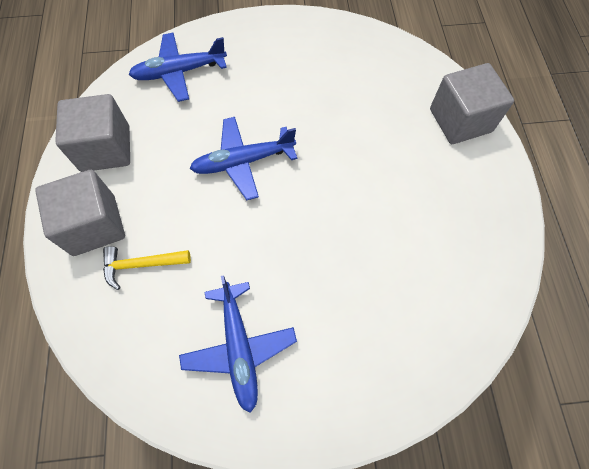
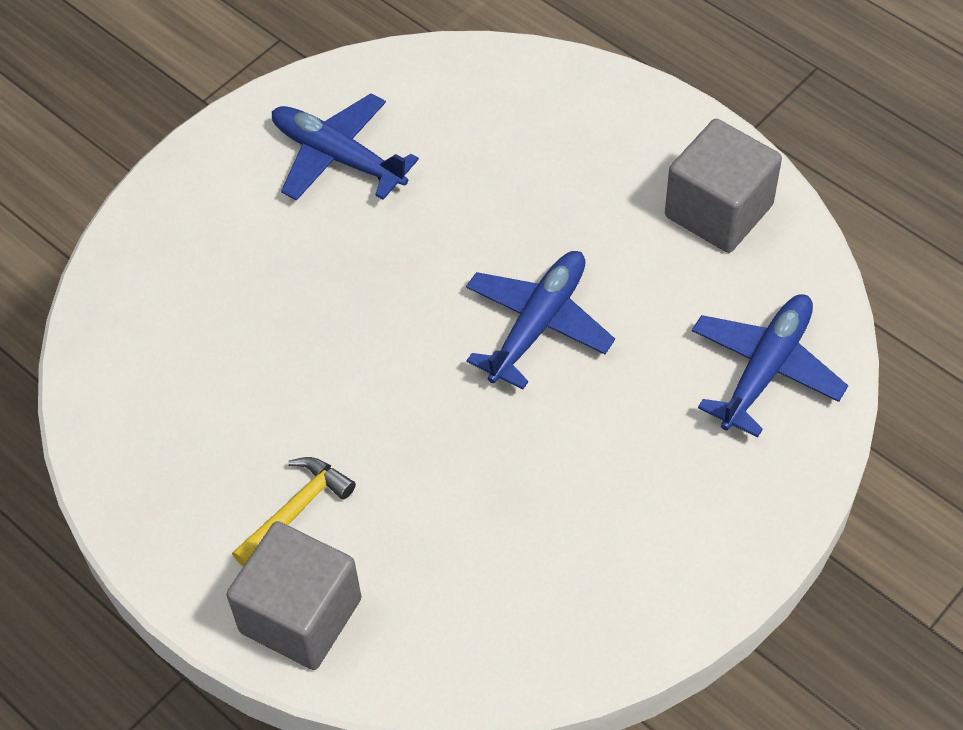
camera: 140 degrees right, 10 degrees down
grey cube [35,170,125,256] -> none
yellow hammer [103,246,191,290] -> yellow hammer moved to [232,457,356,567]

